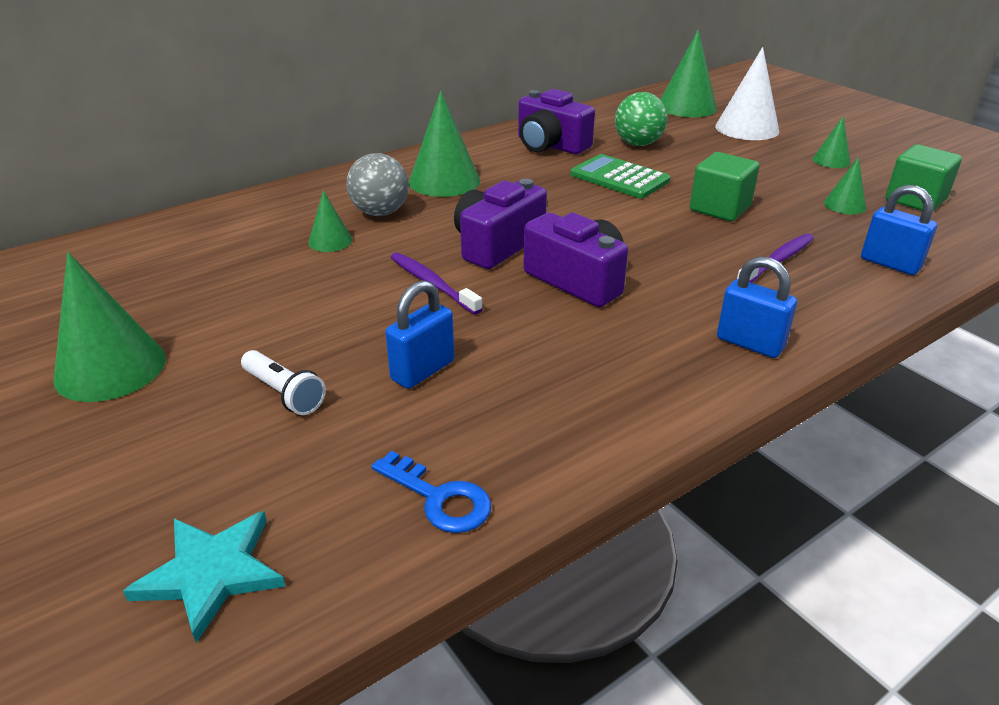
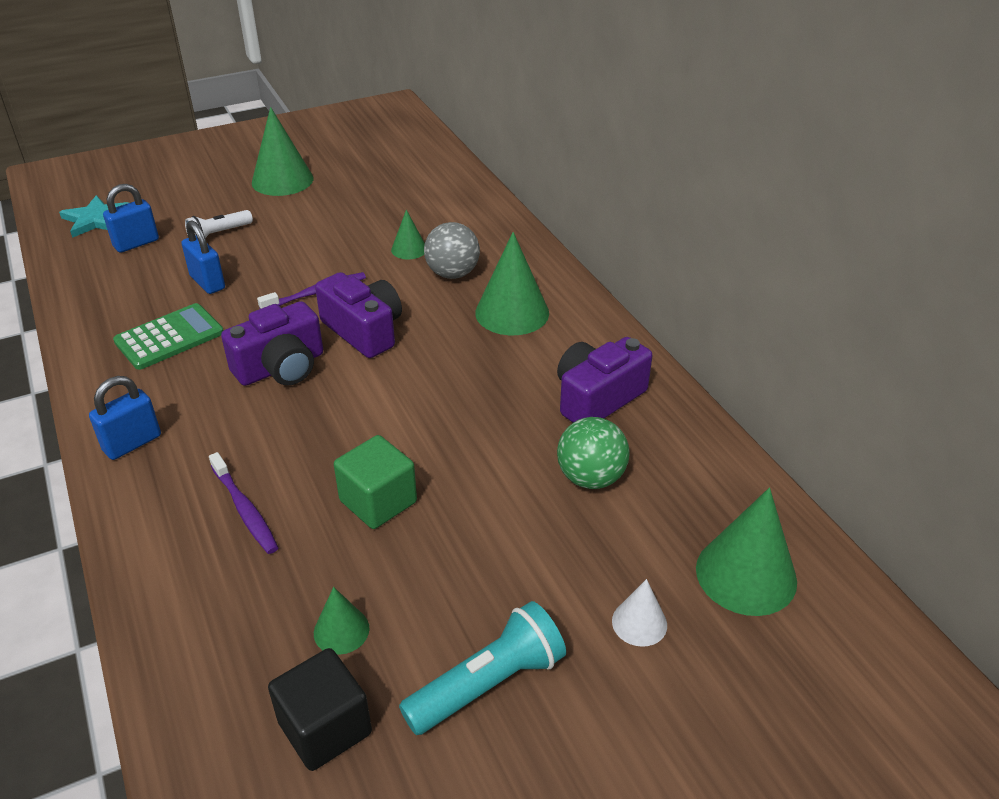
camera: 100 degrees right, 5 degrees up
blue key [371,451,491,533] -> none
green calculator [570,154,670,199] -> green calculator moved to [113,303,224,370]
white cone [715,47,779,140] -> white cone [612,579,667,647], size x0.53
green cone [813,117,850,168] -> turquoise flashlight [399,601,566,735]
blue padlock [861,185,937,275] -> blue padlock moved to [103,184,159,253]
green cube [885,144,962,211] -> black cube [268,648,372,771]

